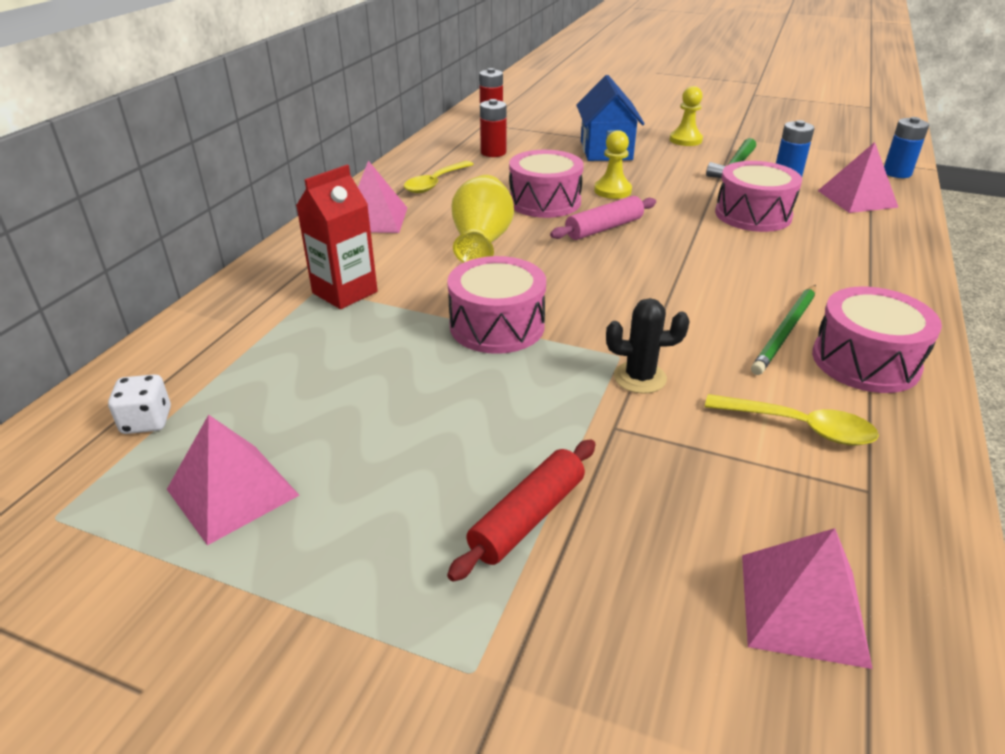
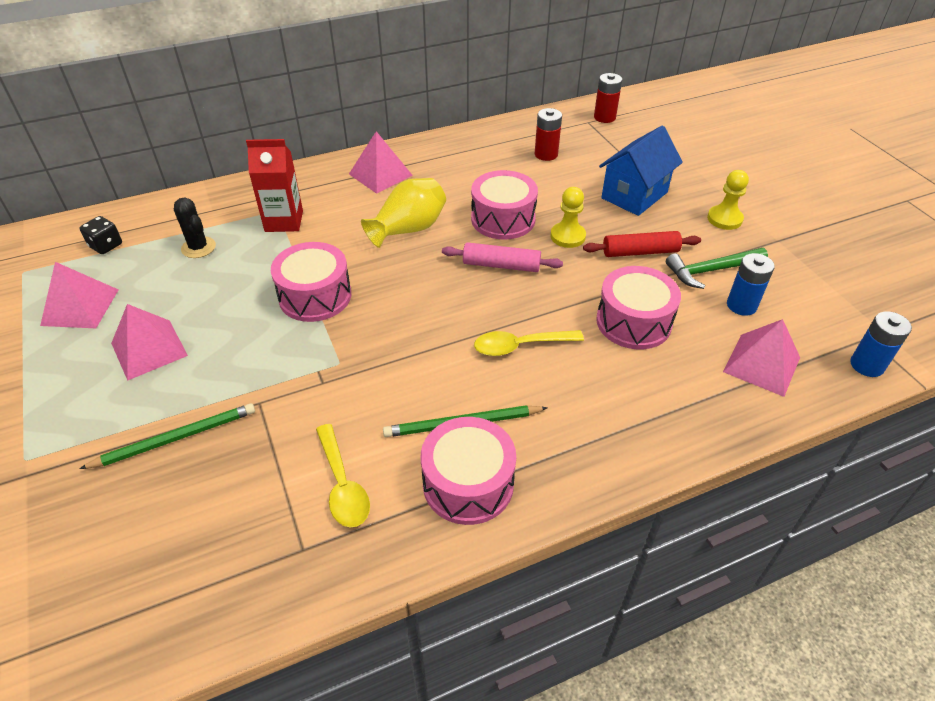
camera: 45 degrees right, 10 degrees up
white dice [108,374,171,434] -> black dice [80,216,122,254]
yellow spoon [404,161,474,193] -> yellow spoon moved to [474,330,584,356]
red rolling pin [447,439,595,582] -> red rolling pin moved to [583,231,701,257]
black cactus [606,298,689,394] -> black cactus moved to [174,198,216,258]
pink pyramid [742,528,873,669] -> pink pyramid moved to [111,304,188,381]
none -> green pencil [79,403,255,469]

